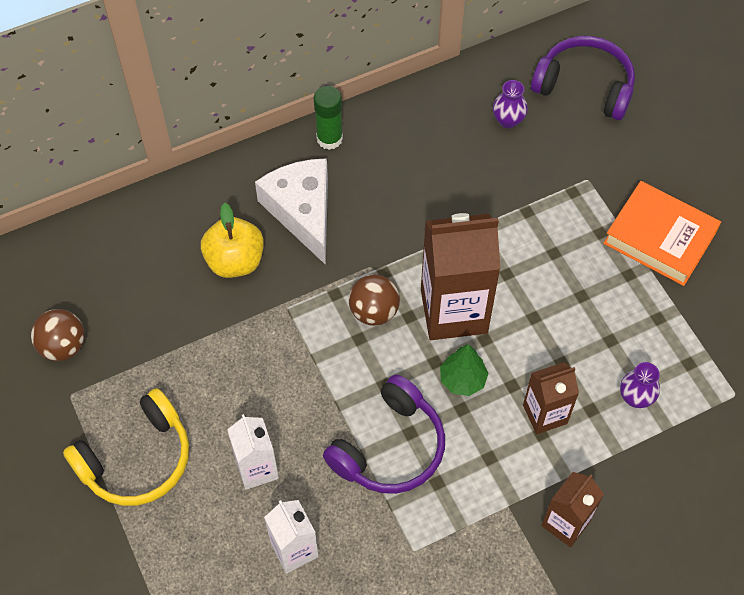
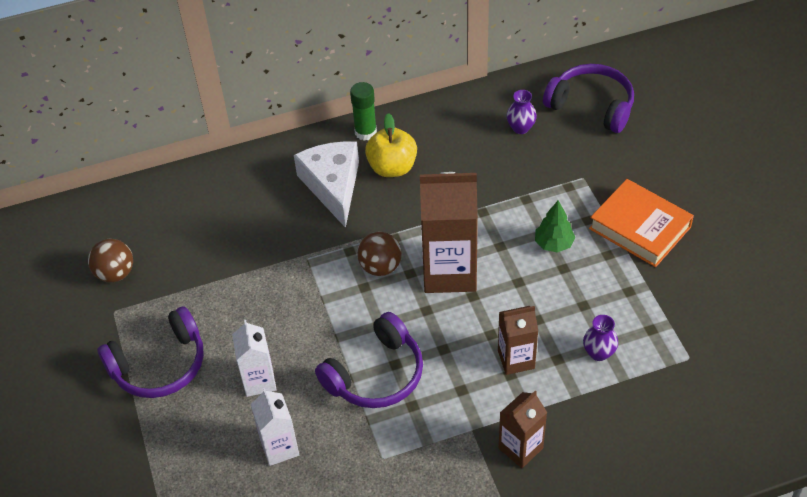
camera: 10 degrees right, 10 degrees down
yellow headphones [63,388,189,506] -> purple headphones [97,306,204,398]
yellow apple [201,203,264,278] -> yellow apple moved to [365,113,417,177]
green tree [440,344,489,396] -> green tree moved to [535,201,575,253]

